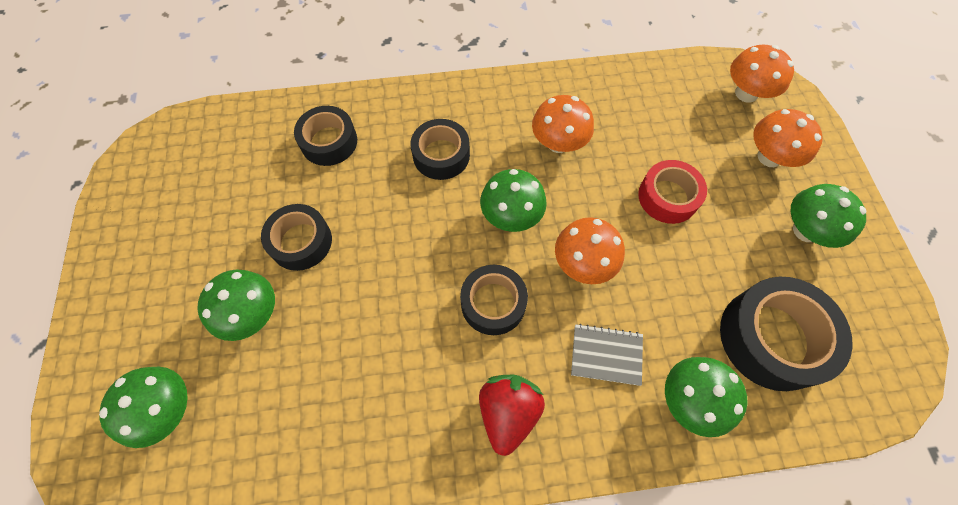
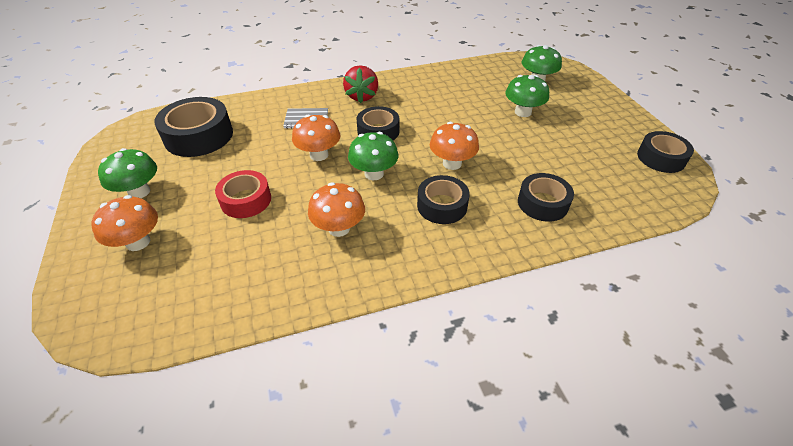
camera: 170 degrees right, 20 degrees down
black tape [261,204,332,271] -> black tape moved to [637,131,694,173]
green mushroom [665,357,748,437] -> none
orange mushroom [730,45,794,103] -> orange mushroom moved to [430,122,479,170]

